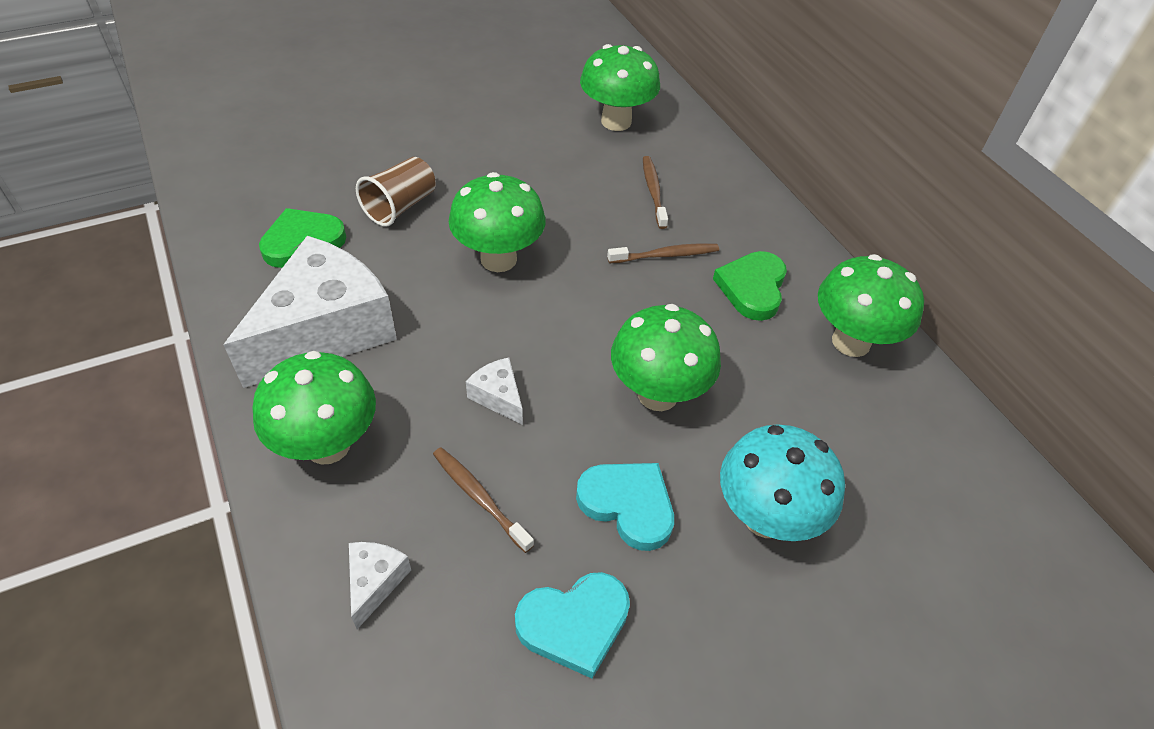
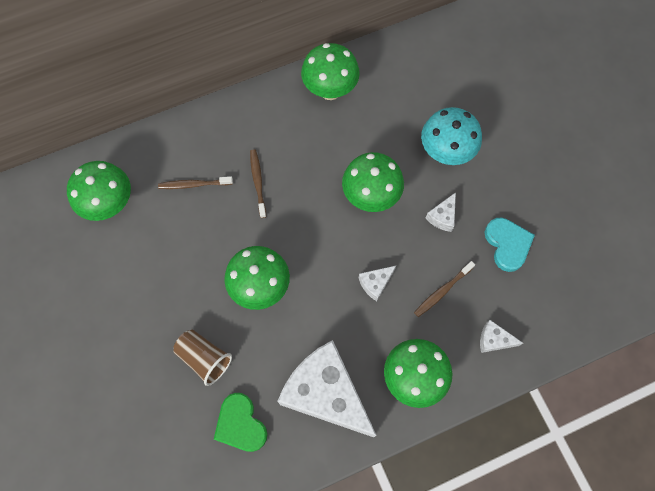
camera: 85 degrees left, 20 degrees up
turquoise heart [576,463,674,551] -> white cheese [425,192,456,232]
green heart [713,251,787,321] -> none

